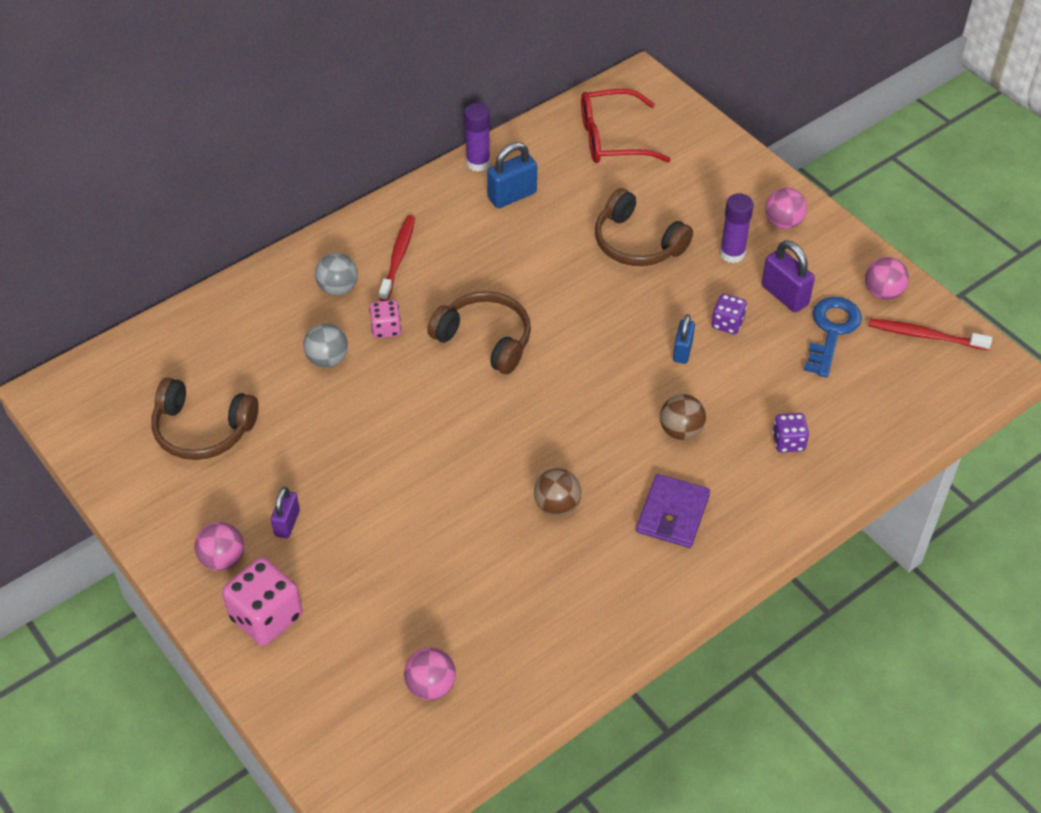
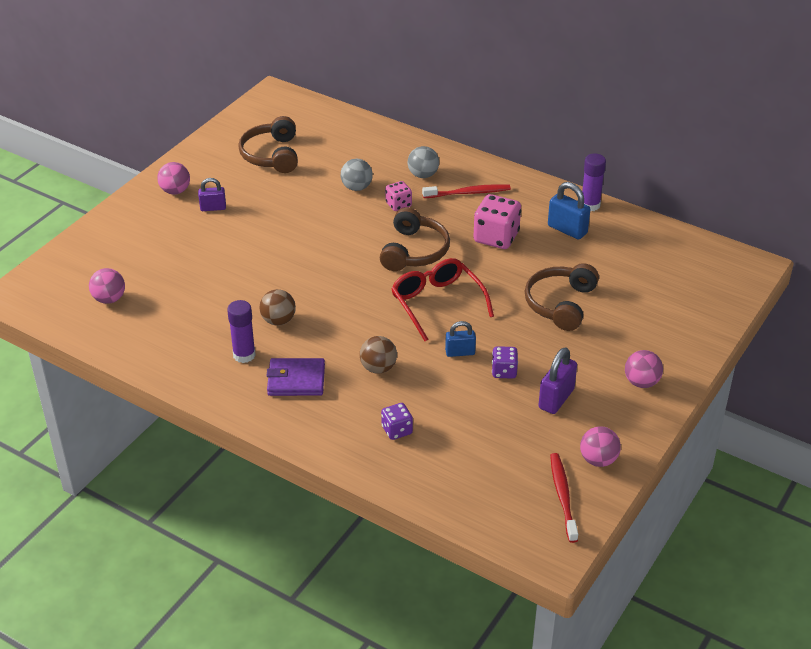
camera: 70 degrees right, 10 degrees down
pink dice [222,558,303,646] -> pink dice moved to [473,194,521,249]
red glasses [581,89,671,163] -> red glasses moved to [391,258,494,341]
purple glue stick [720,194,754,263] -> purple glue stick moved to [227,300,256,363]
blue key [804,297,862,378] -> none

